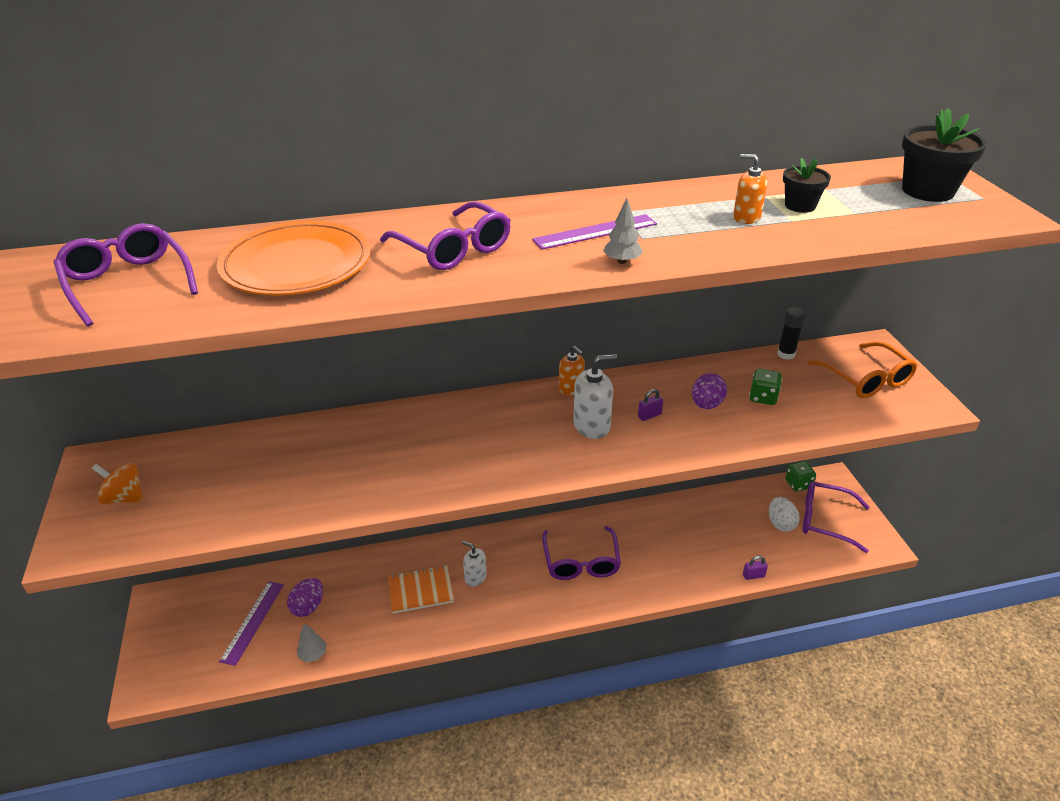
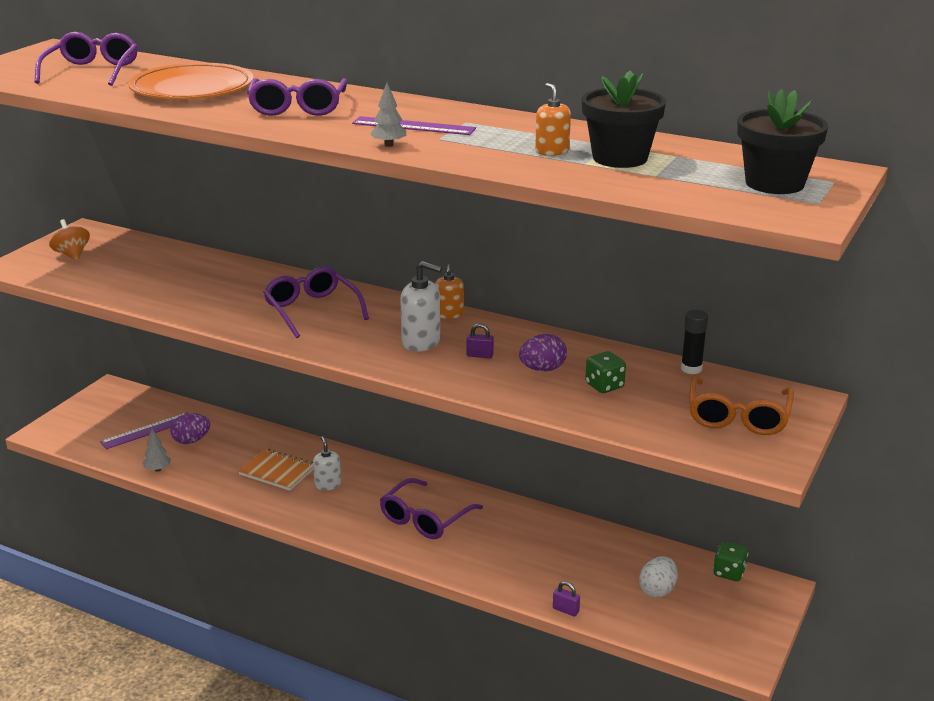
camera: 40 degrees right, 10 degrees down
black flower pot [783,158,831,213] -> black flower pot [582,70,666,168], size x1.70
purple glasses [803,481,870,553] -> purple glasses moved to [263,267,369,338]

